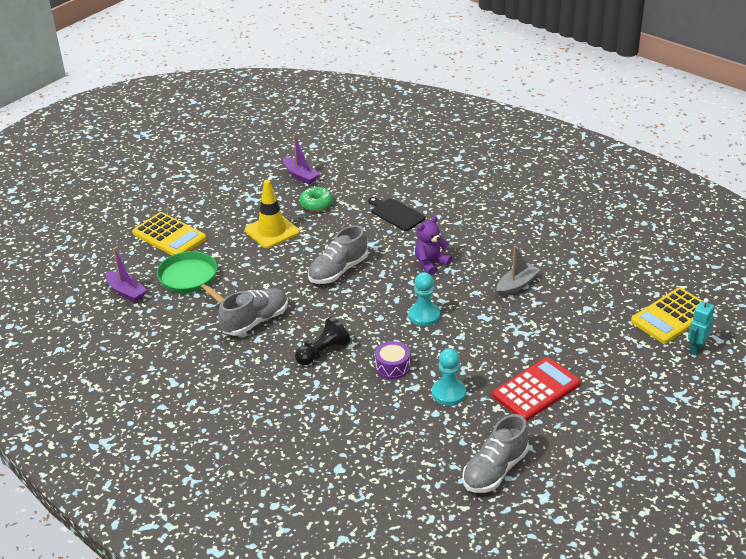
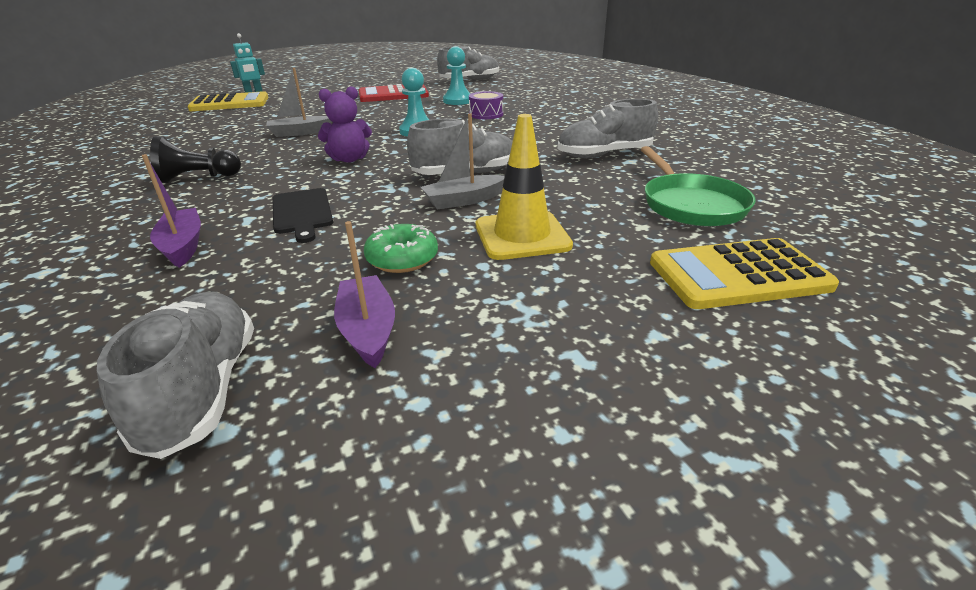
camera: 155 degrees left, 5 degrees down
purple boat [106,248,147,302] -> purple boat moved to [142,154,201,268]
yellow calculator [132,212,207,255] -> yellow calculator turned 75 degrees counterclockwise [650,238,839,309]
black pawn [295,316,350,365] -> black pawn moved to [150,136,241,183]
none -> grey shoe [97,292,254,459]
none -> grey boat [421,113,505,210]

